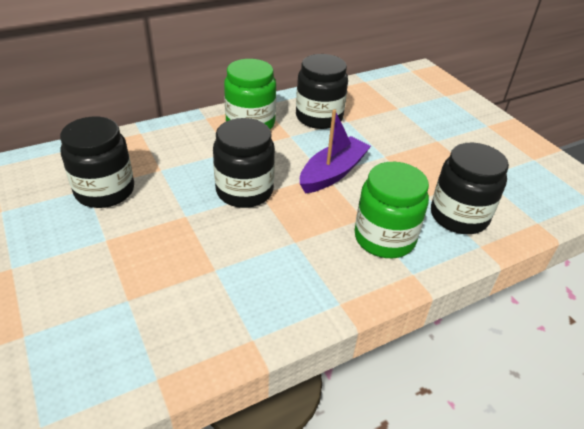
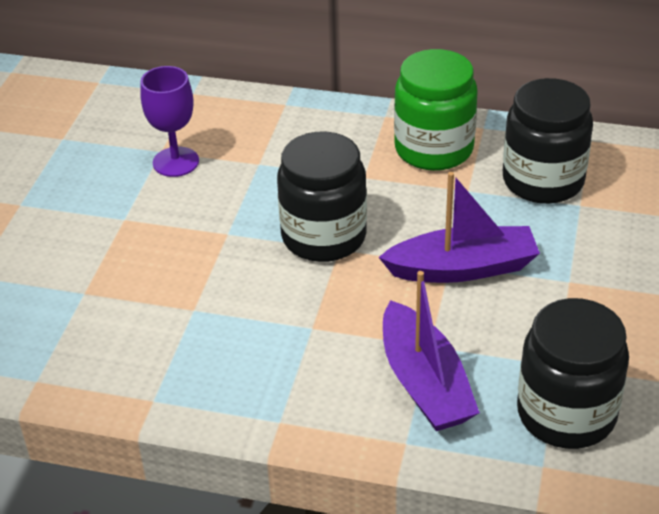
camera: 45 degrees right, 0 degrees up
black jar [60,117,134,208] -> purple goblet [140,66,199,177]
green jar [355,162,429,258] -> purple boat [383,271,480,431]

